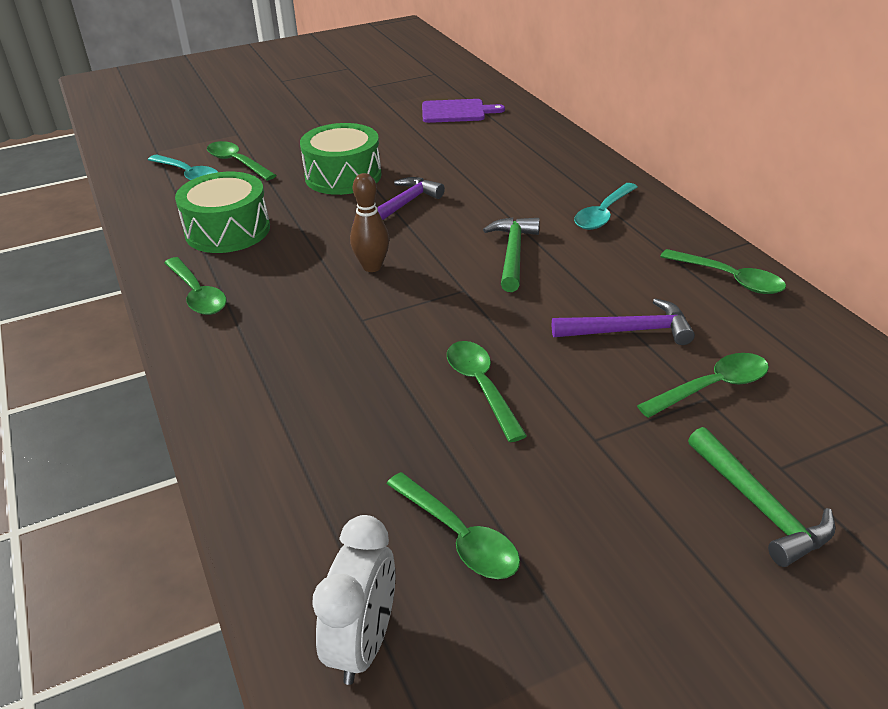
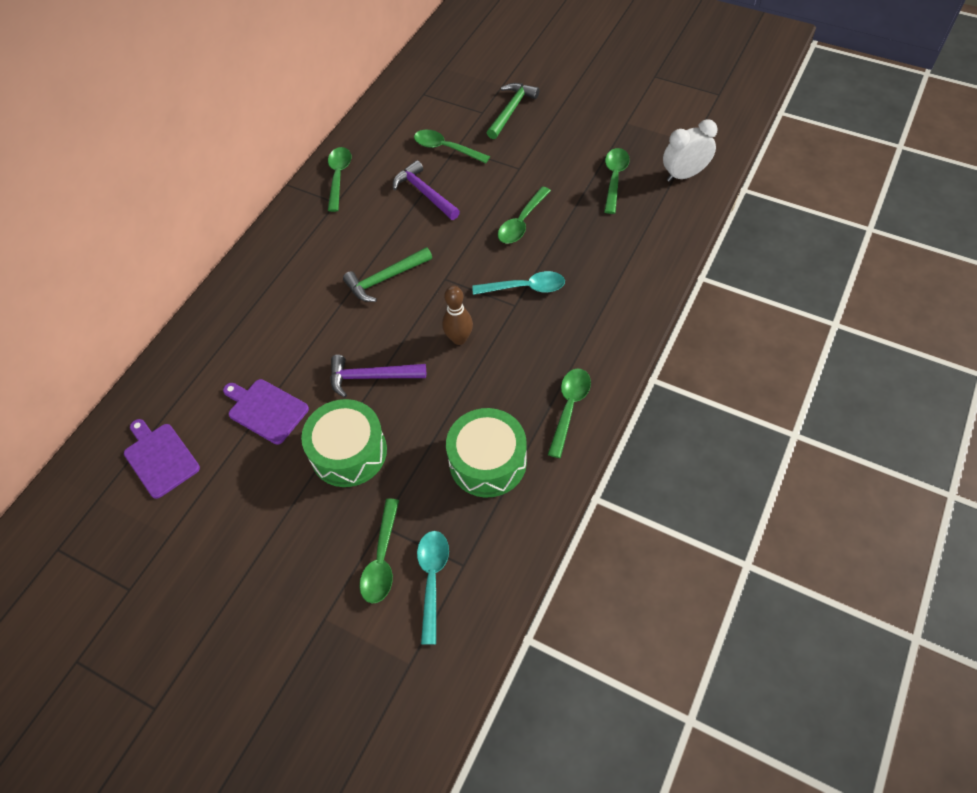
camera: 125 degrees left, 20 degrees up
turquoise spoon [574,183,638,230] -> turquoise spoon moved to [472,271,565,295]
none -> purple cutting board [223,379,309,445]

